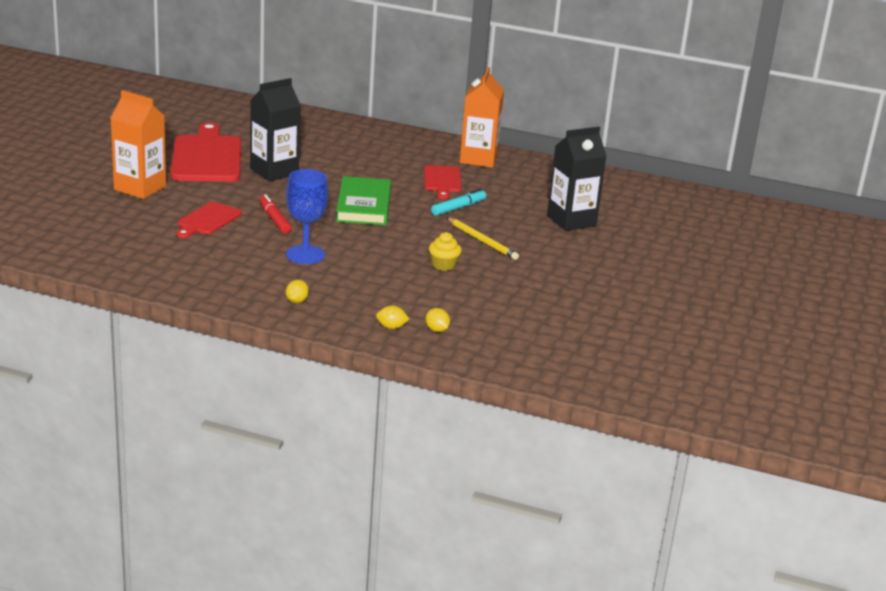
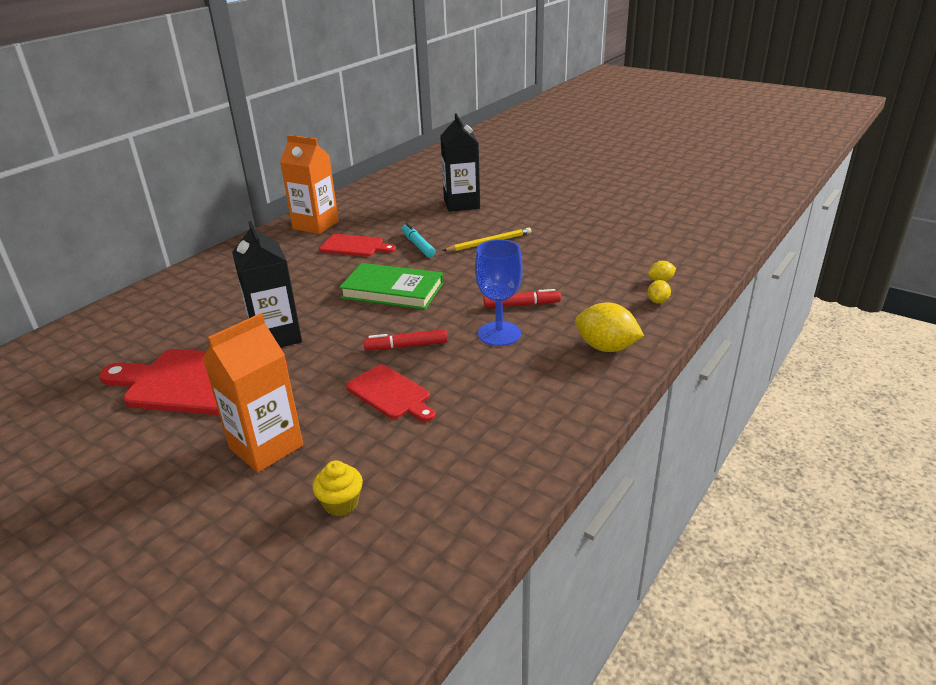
camera: 70 degrees left, 5 degrees up
yellow lemon [286,280,309,303] -> yellow lemon [575,303,644,352], size x1.97
yellow cupcake [429,232,462,271] -> yellow cupcake moved to [312,460,363,516]
none -> red marker [483,289,561,308]

